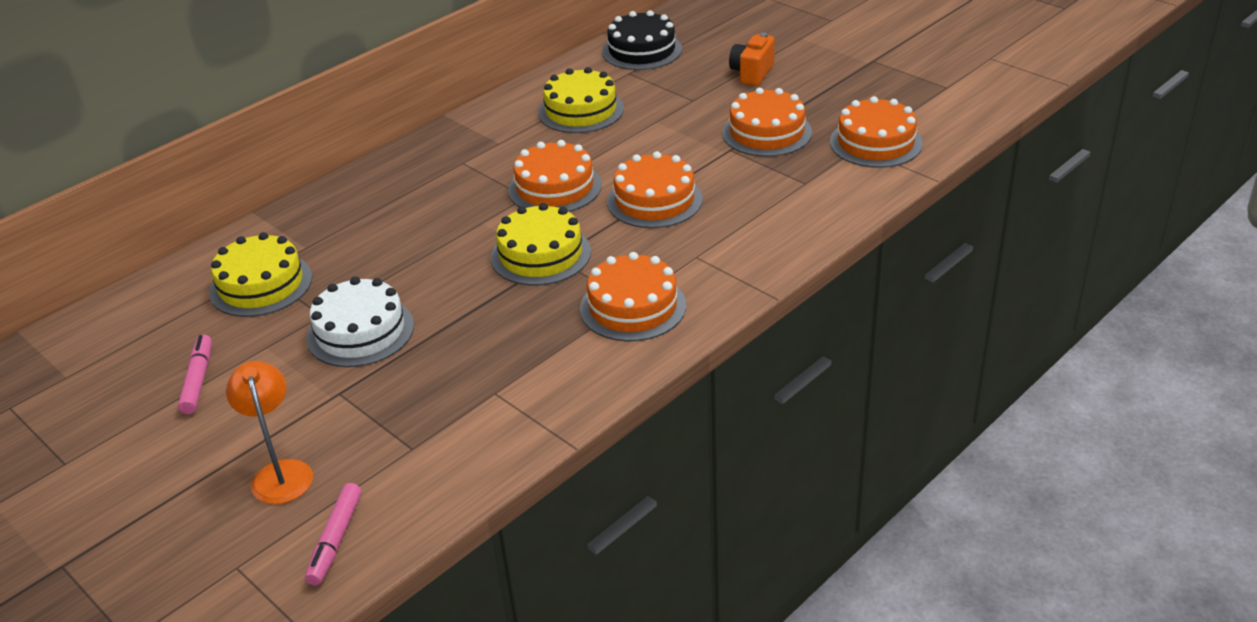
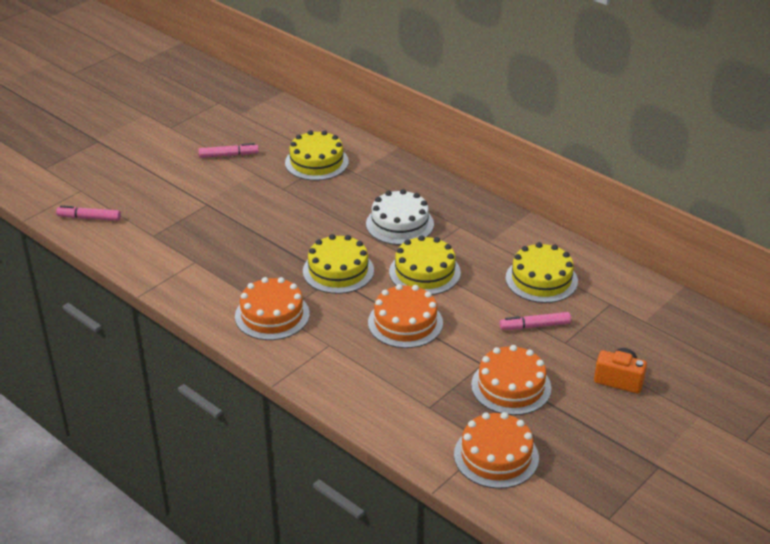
camera: 85 degrees right, 0 degrees up
orange lamp [226,361,313,504] -> none
white cake [306,277,414,367] -> white cake moved to [366,189,434,245]
orange cake [508,140,602,212] -> yellow cake [389,235,461,295]
black cake [602,10,682,70] -> none
none -> pink marker [500,312,571,330]

